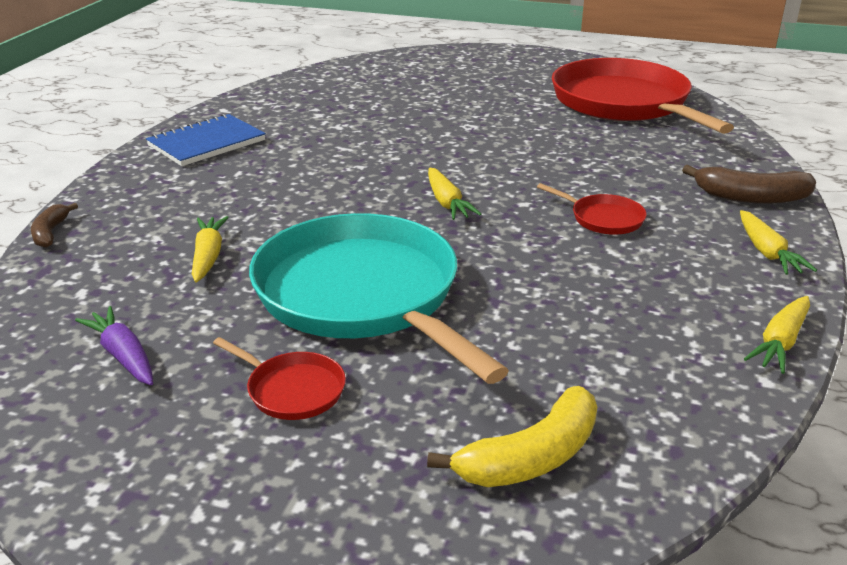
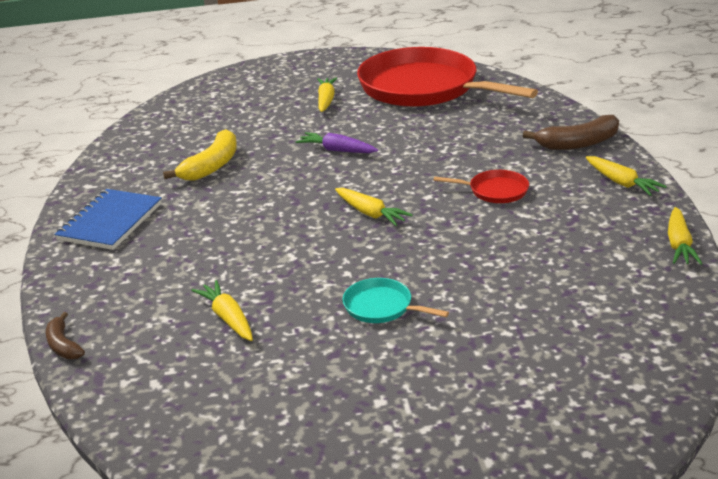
camera: 25 degrees left, 0 degrees up
purple carrot [75,306,153,385] -> purple carrot moved to [296,132,378,153]
red pan [213,337,346,420] -> none
turquoise pan [249,213,509,384] -> turquoise pan [343,278,449,323], size x0.40
yellow banana [427,386,597,487] -> yellow banana moved to [163,129,237,181]
none -> yellow carrot [318,78,337,112]

